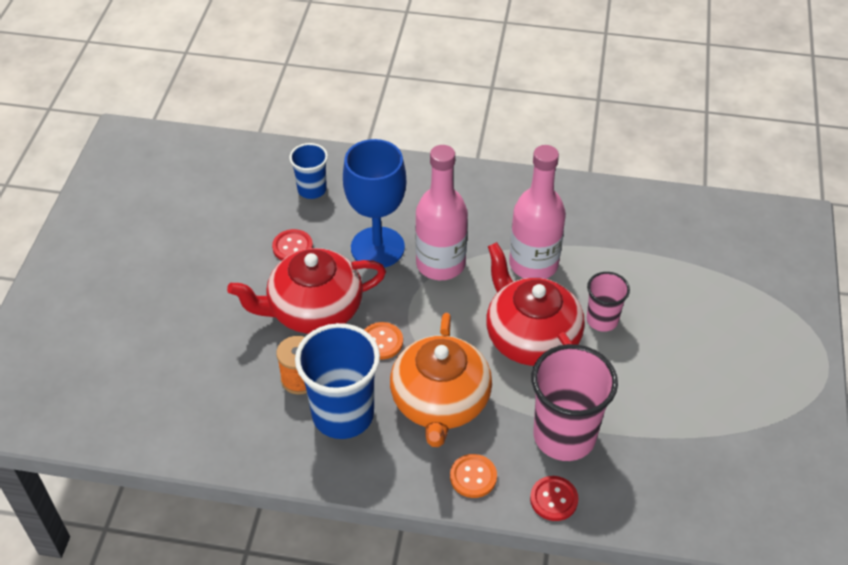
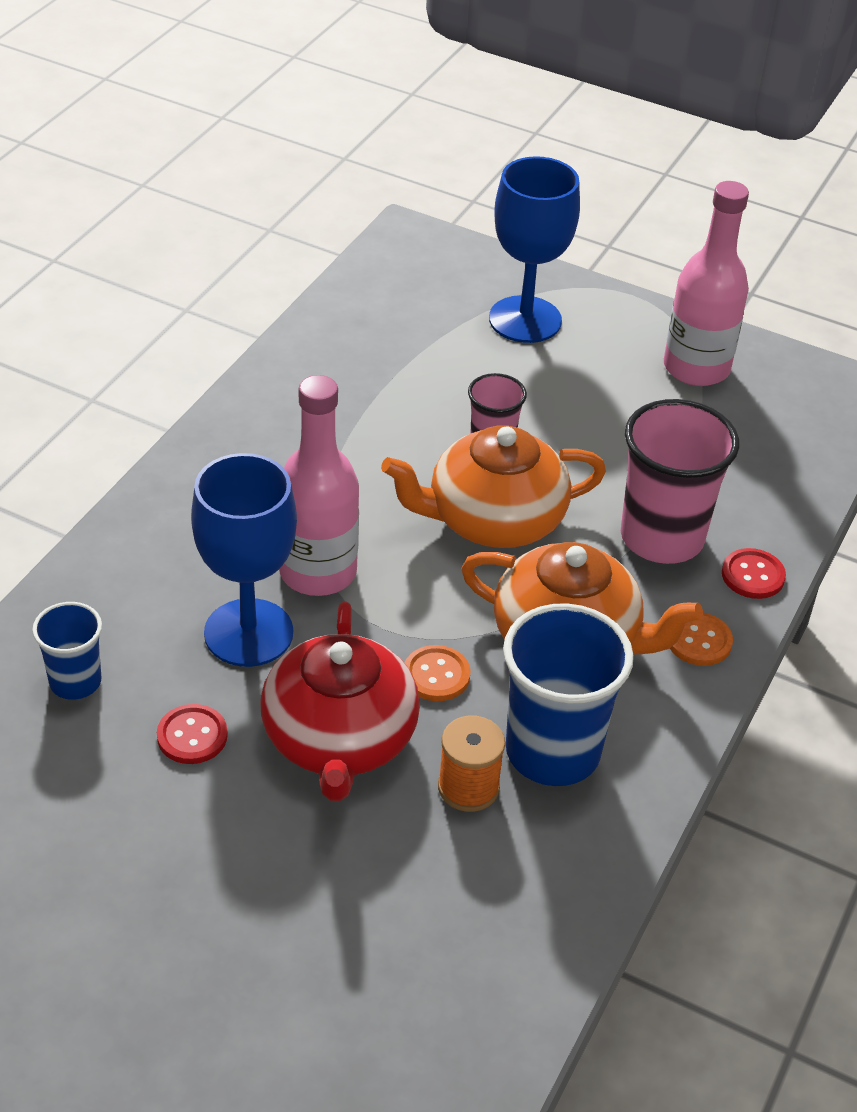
camera: 75 degrees left, 5 degrees down
red teapot [486,242,585,366] -> orange teapot [381,426,606,548]
pink bottle [509,145,566,279] -> pink bottle moved to [664,181,749,386]
none -> blue goblet [489,156,580,343]

